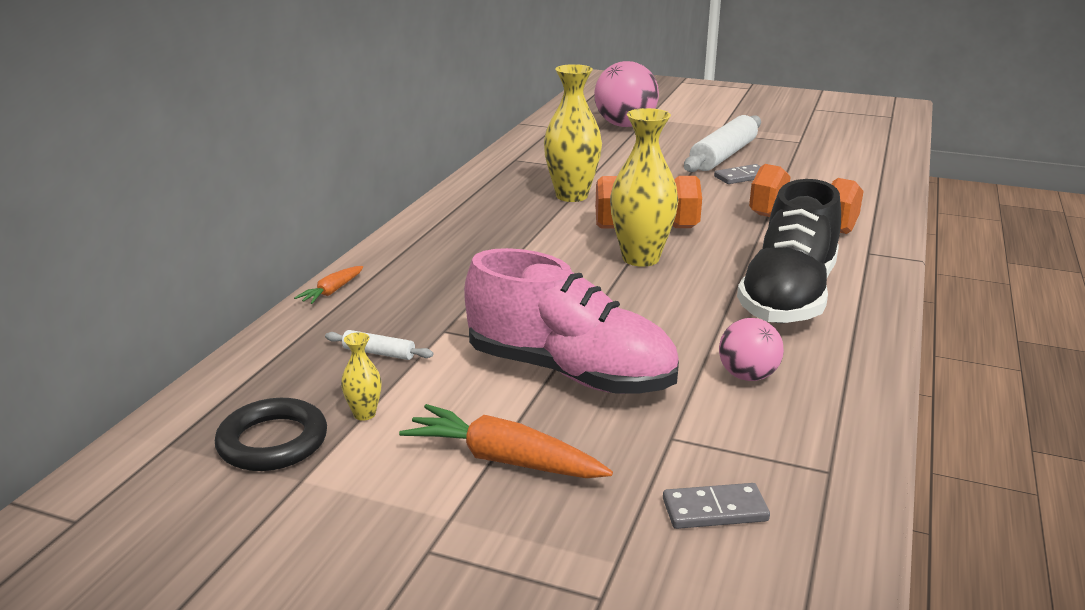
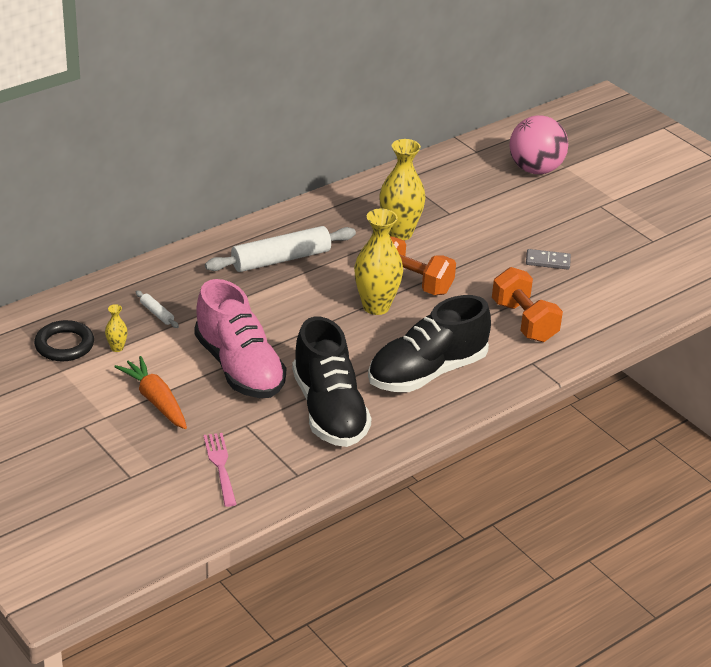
camera: 30 degrees right, 10 degrees up
orange carrot [294,266,363,304] -> none
grey domino [663,483,770,529] -> pink fork [204,433,236,507]
white rolling pin [684,115,761,172] -> white rolling pin moved to [205,226,356,272]
pink ball [719,318,784,381] -> black shoe [292,317,372,447]

